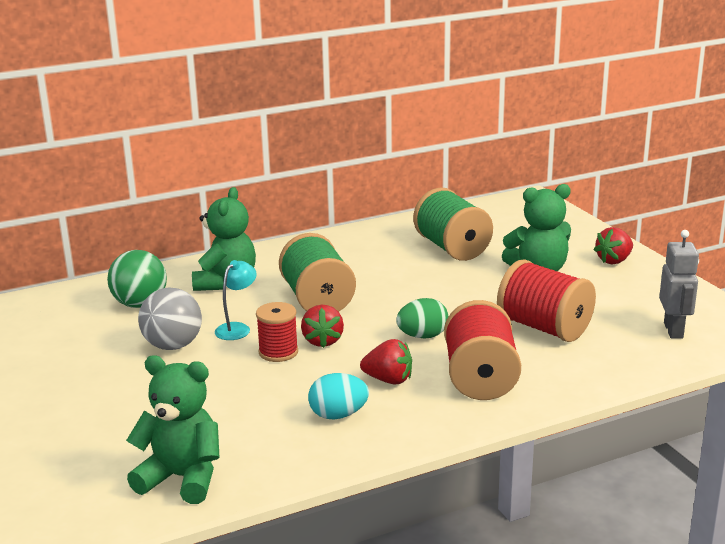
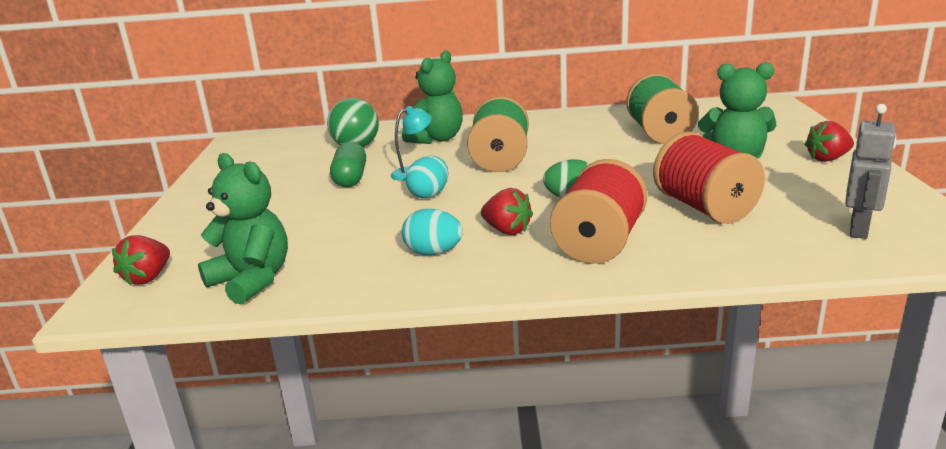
camera: 25 degrees right, 0 degrees up
grey ball [138,287,202,350] -> green capsule [330,141,366,187]
red spool [256,302,298,362] -> turquoise egg [406,156,448,198]
red strawberry [301,305,344,348] -> red strawberry moved to [112,235,170,286]

